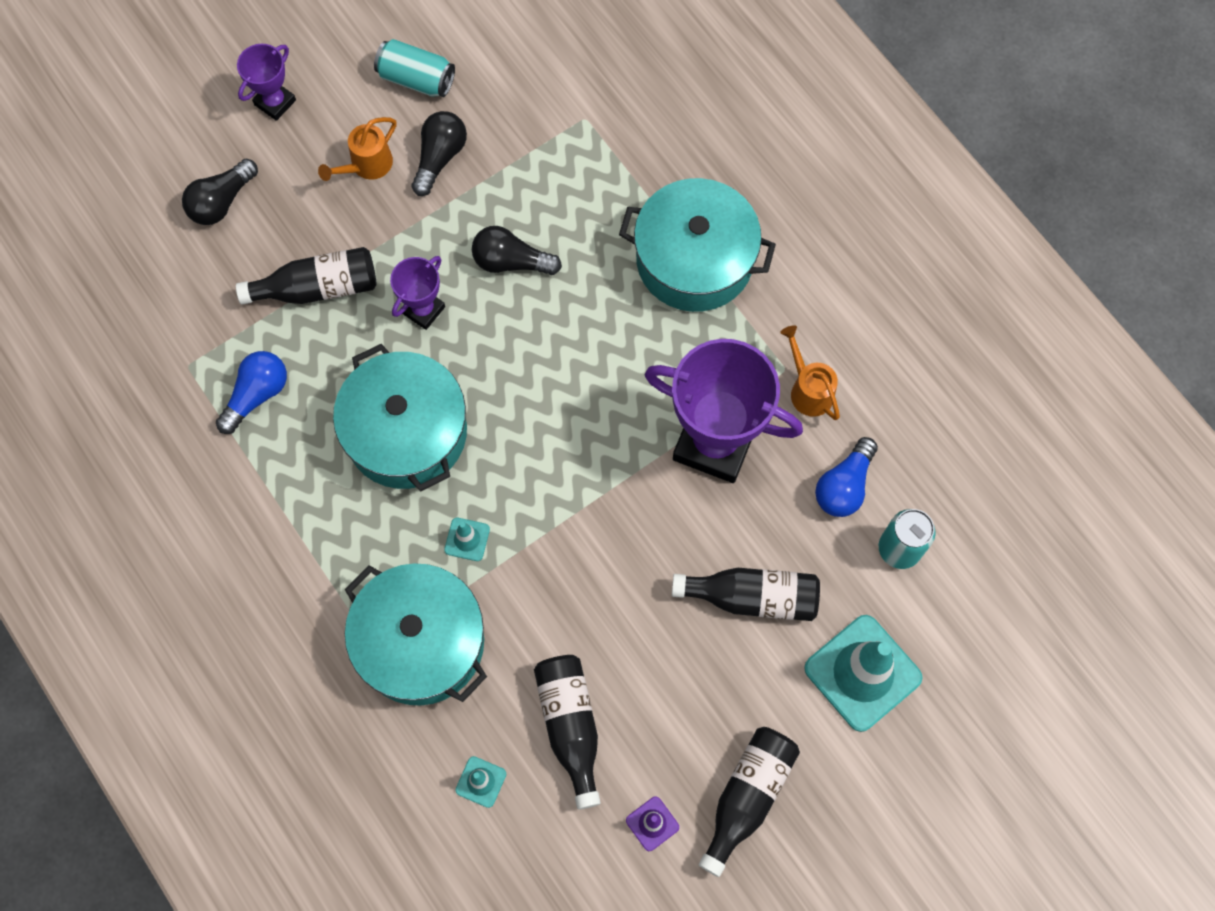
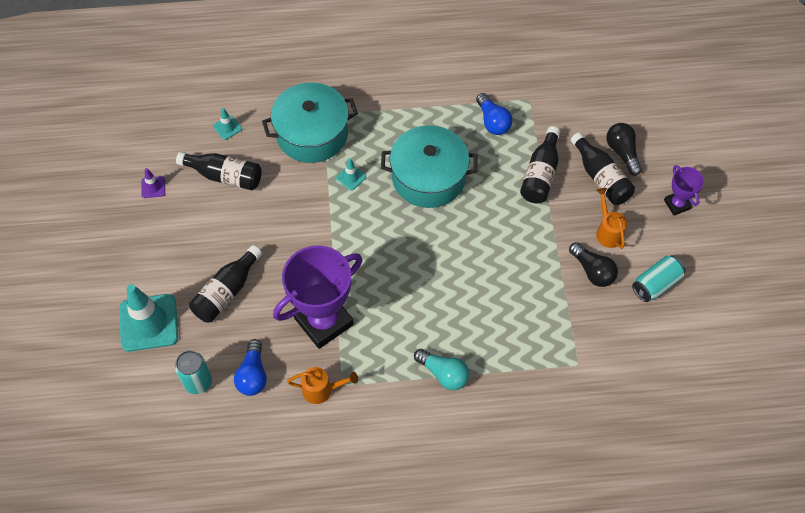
camera: 120 degrees right, 10 degrees down
purple trophy [390,256,445,330] -> none
black light bulb [472,226,562,275] -> none
turquoise pot [619,178,776,312] -> turquoise light bulb [414,349,470,390]
black bottle [699,727,800,877] -> black bottle moved to [571,132,635,205]
blue light bulb [815,437,878,517] -> blue light bulb turned 150 degrees counterclockwise [234,339,267,396]

